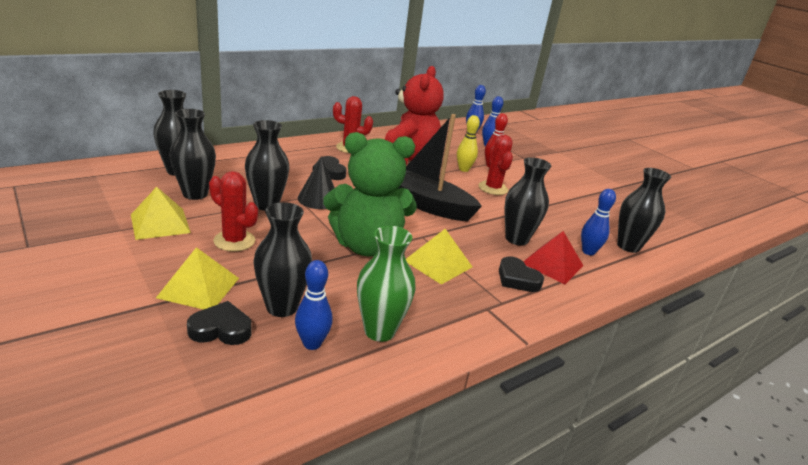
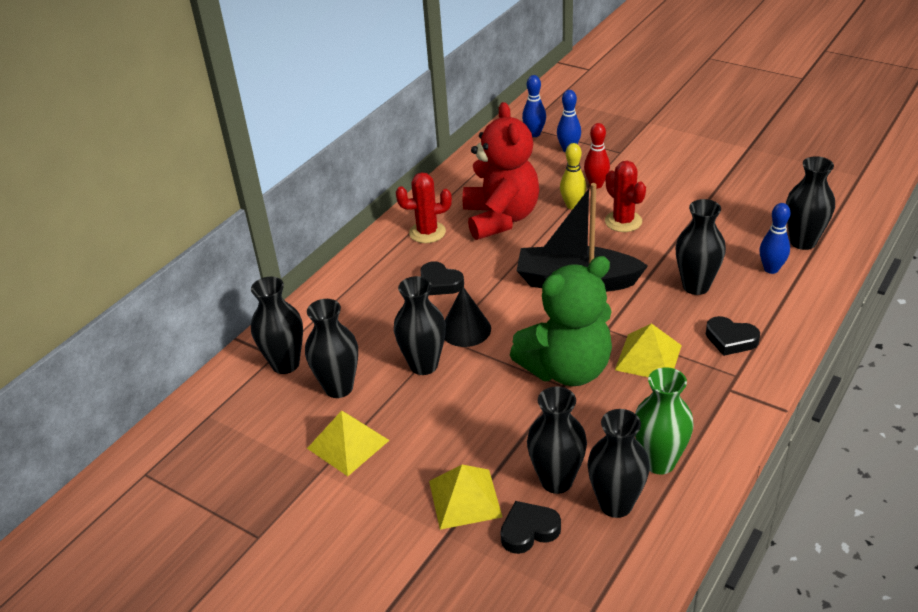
camera: 15 degrees left, 10 degrees up
red cactus [209,171,258,252] -> none
blue bowling pin [295,260,333,350] -> black vase [587,409,650,518]
red pyramid [523,231,583,284] -> none

